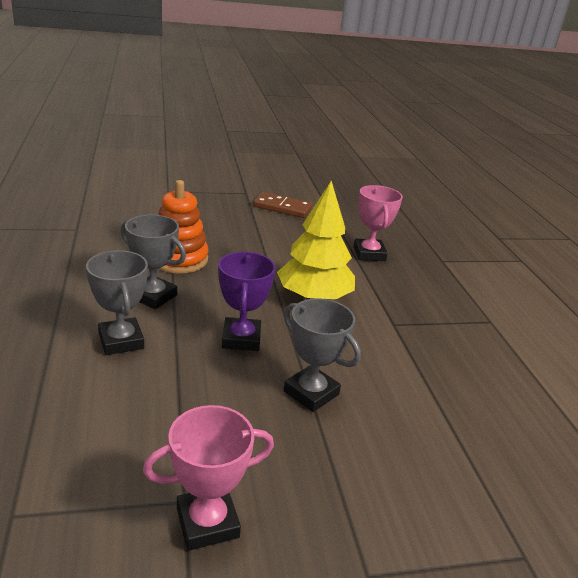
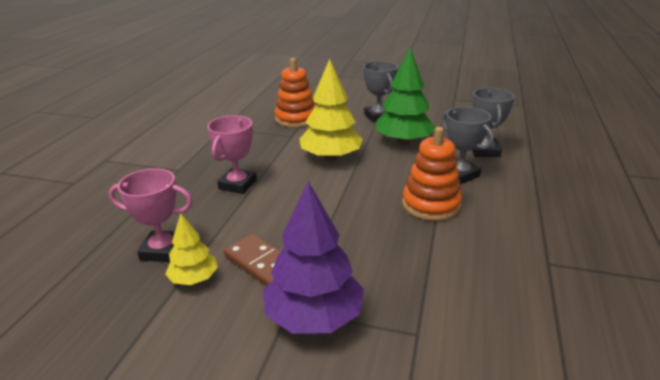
camera: 150 degrees left, 0 degrees up
pink trophy [143,405,274,551] -> pink trophy moved to [109,168,193,262]
purple trophy [218,252,276,351] -> green tree [375,48,436,145]
none -> yellow tree [165,213,218,285]
none -> purple tree [263,181,364,334]
none -> orange stacking toy [275,58,315,127]

